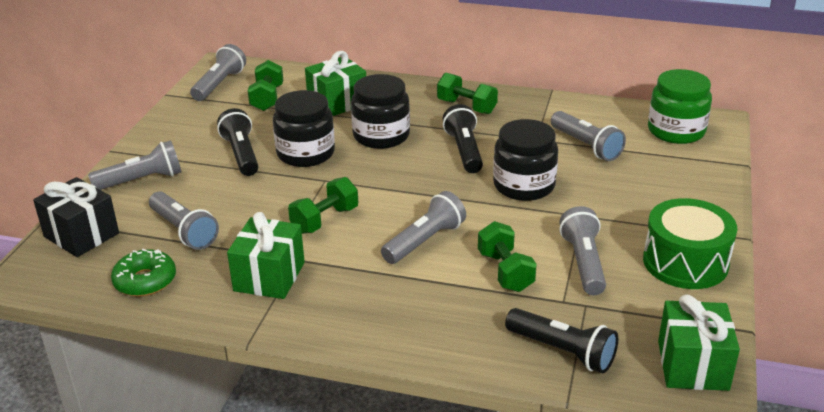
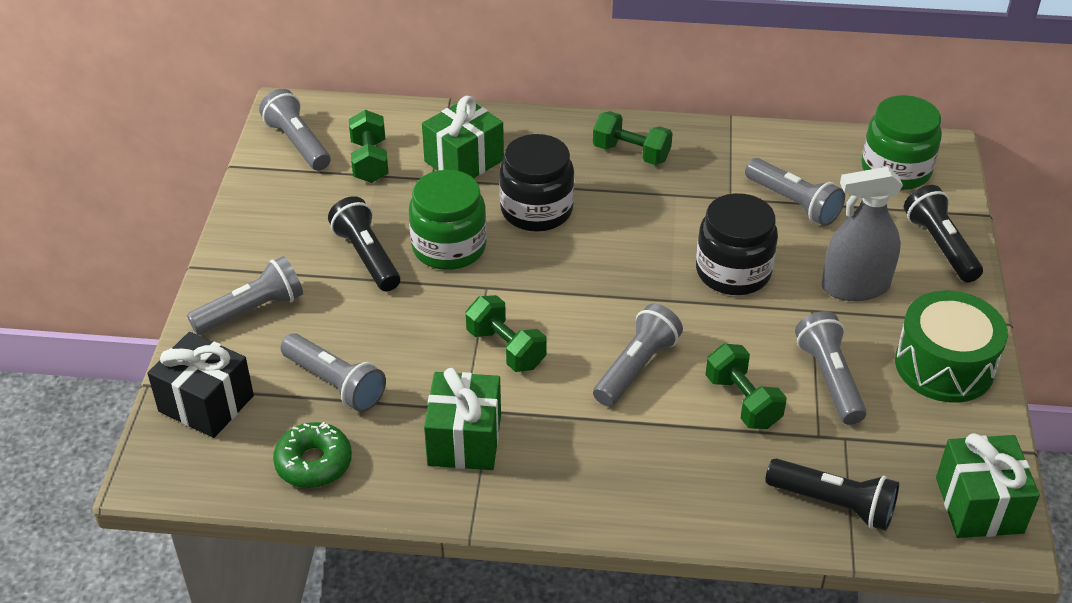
camera: 10 degrees left, 10 degrees up
grey flashlight [190,44,246,101] -> grey flashlight turned 45 degrees counterclockwise [259,89,330,171]
black jar [273,90,335,167] -> green jar [409,170,487,270]
green dumbbell [288,177,358,234] -> green dumbbell turned 75 degrees counterclockwise [466,295,547,372]
black flashlight [443,104,483,173] -> black flashlight moved to [904,185,983,282]
none -> grey spray bottle [822,167,903,301]

